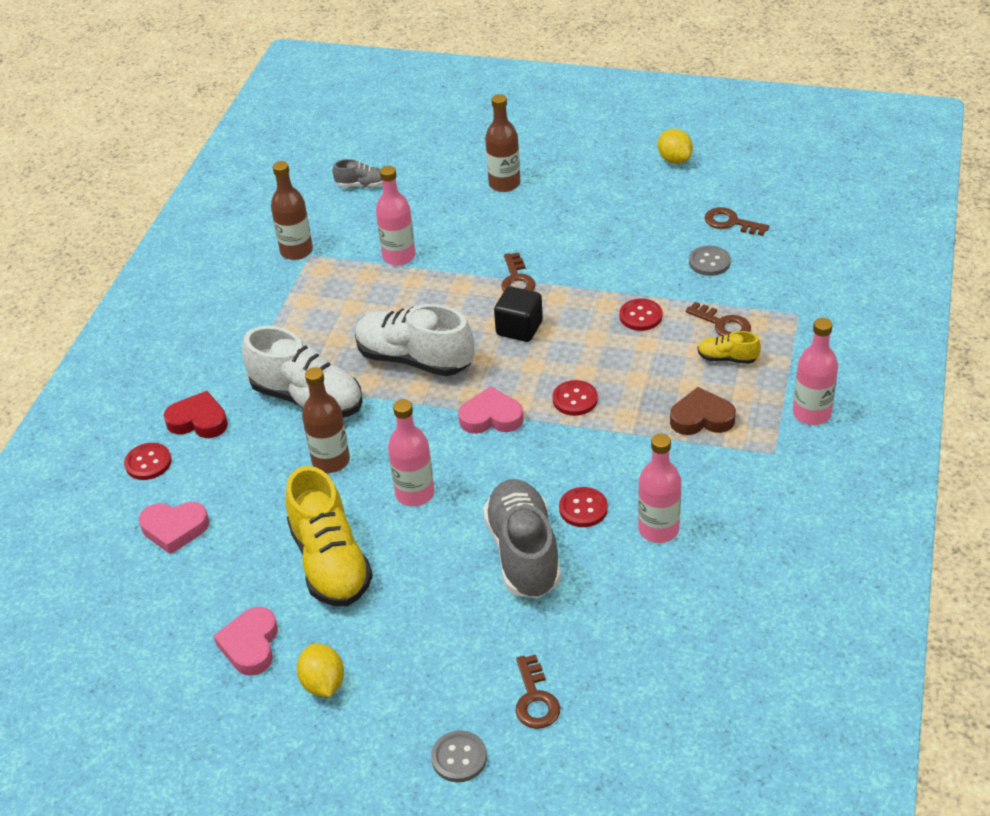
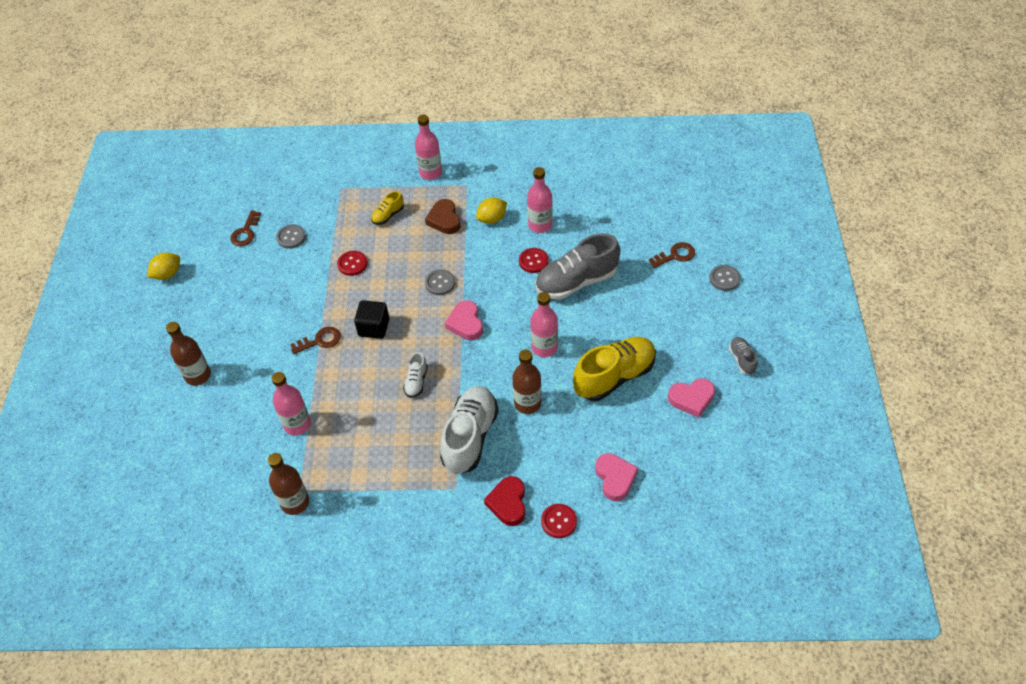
camera: 105 degrees left, 10 degrees up
yellow lemon [297,643,344,697] -> yellow lemon moved to [476,198,507,224]
grey shoe [332,159,383,187] -> grey shoe moved to [729,337,758,375]
white shoe [355,304,474,376] -> white shoe [403,352,428,398], size x0.47
red button [552,380,598,416] -> grey button [425,269,455,295]
brown key [685,302,751,336] -> none
yellow shoe [697,331,761,364] -> yellow shoe turned 45 degrees clockwise [371,191,404,225]

